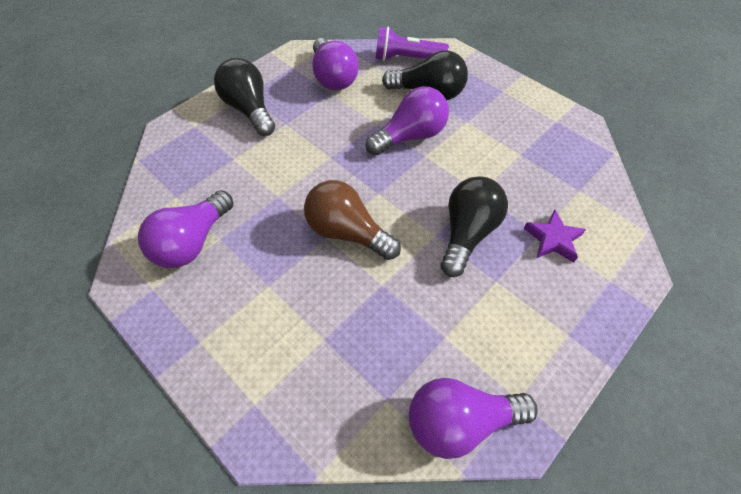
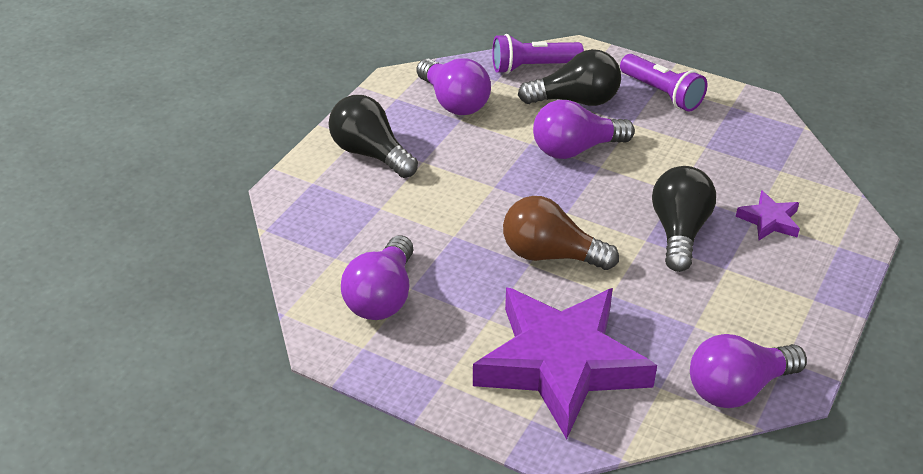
camera: 15 degrees left, 15 degrees down
purple light bulb [365,86,449,155] -> purple light bulb turned 150 degrees counterclockwise [533,100,635,159]
none -> purple star [473,287,657,439]
none -> purple flashlight [620,54,707,111]

